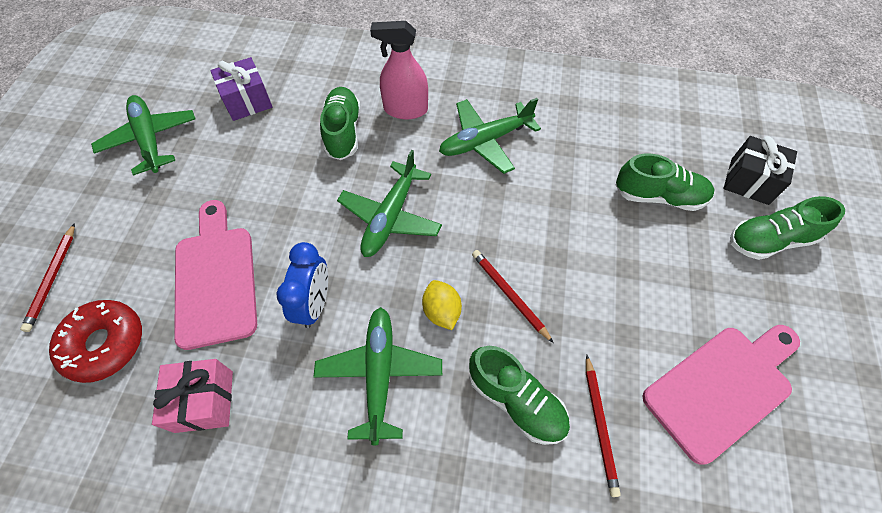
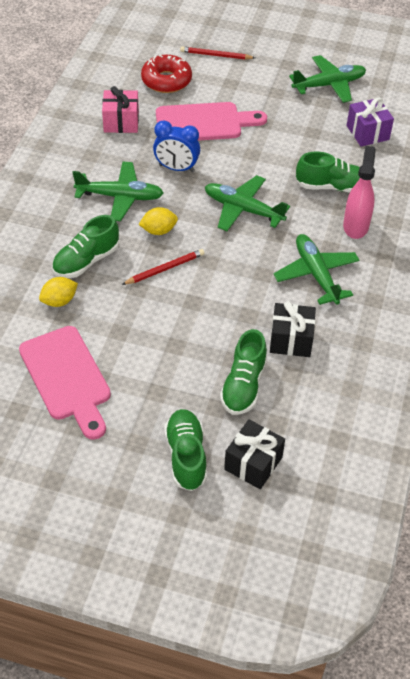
camera: 95 degrees right, 10 degrees down
red pencil [586,354,621,497] -> yellow lemon [39,277,78,307]
none -> black gift [270,301,316,357]

